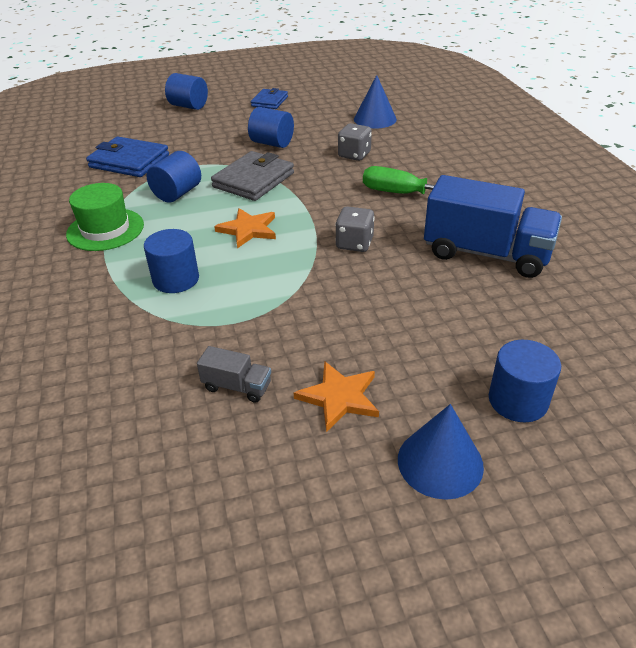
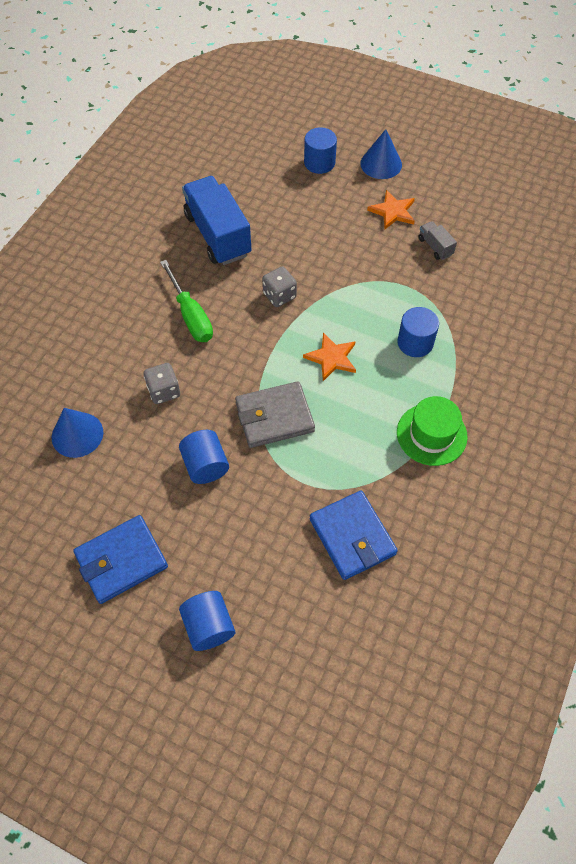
camera: 140 degrees left, 20 degrees up
blue cylinder [147,151,201,203] -> none
blue wallet [251,88,288,109] -> blue wallet [73,515,168,604], size x1.61

